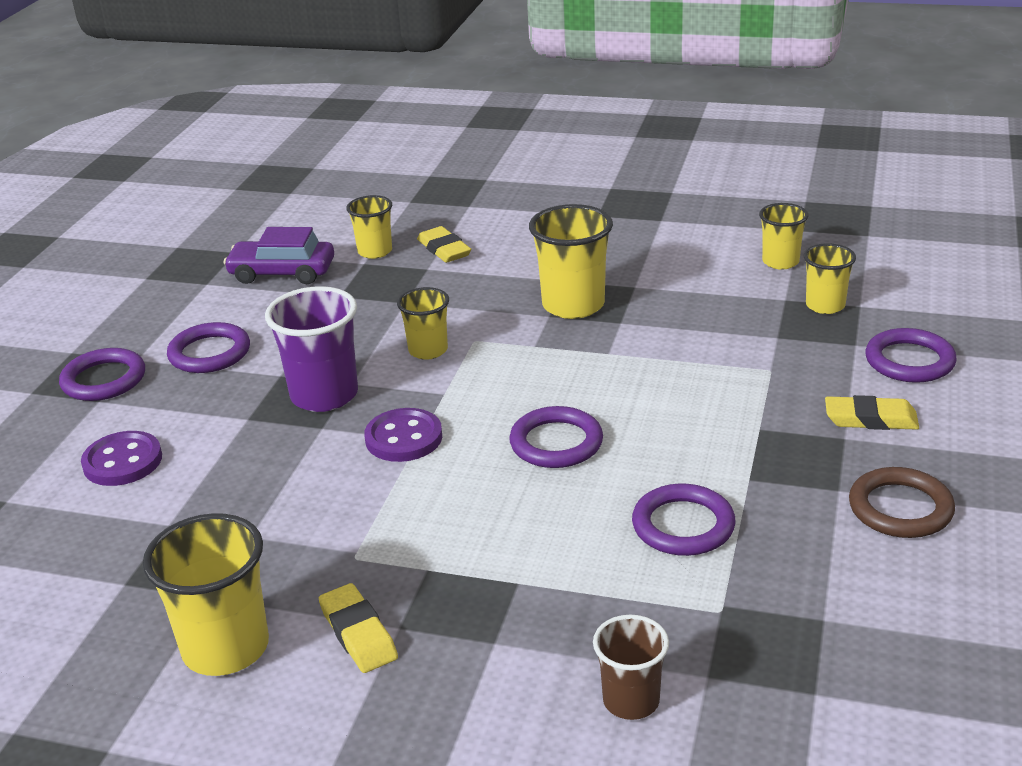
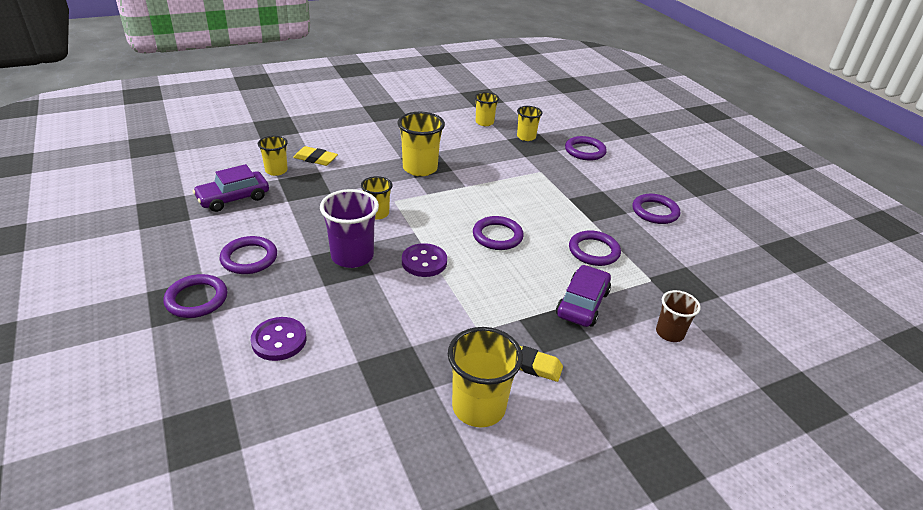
camera: 45 degrees left, 5 degrees up
yellow eraser [825,395,919,430] -> none
brown ring [849,467,955,538] -> purple ring [632,194,680,224]
none -> purple car [556,265,611,327]

